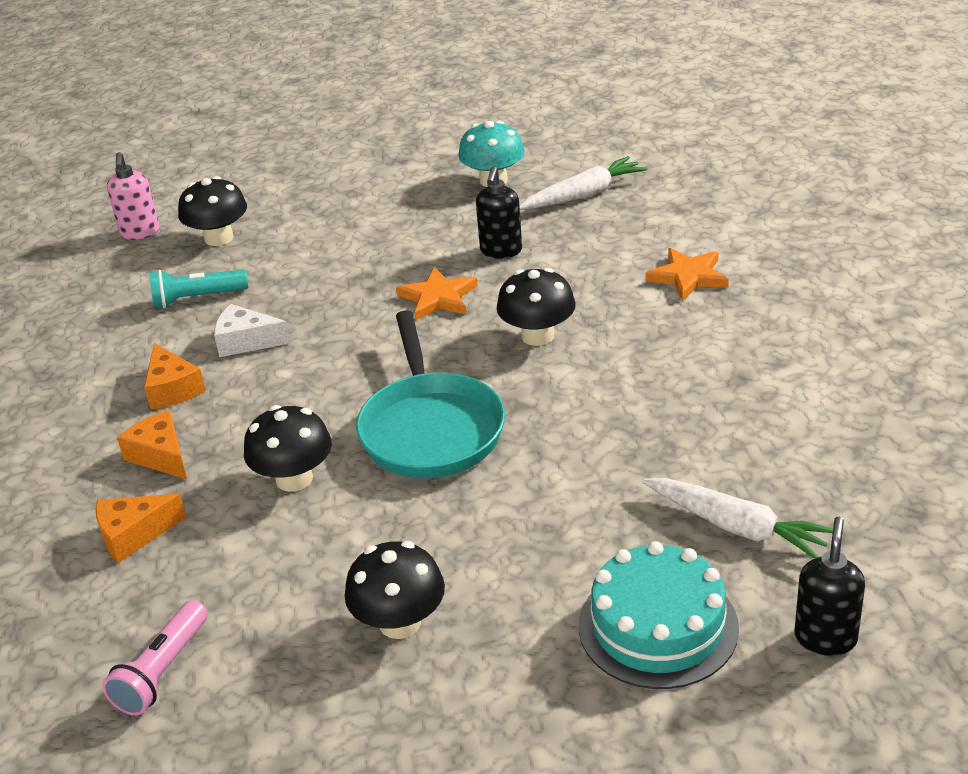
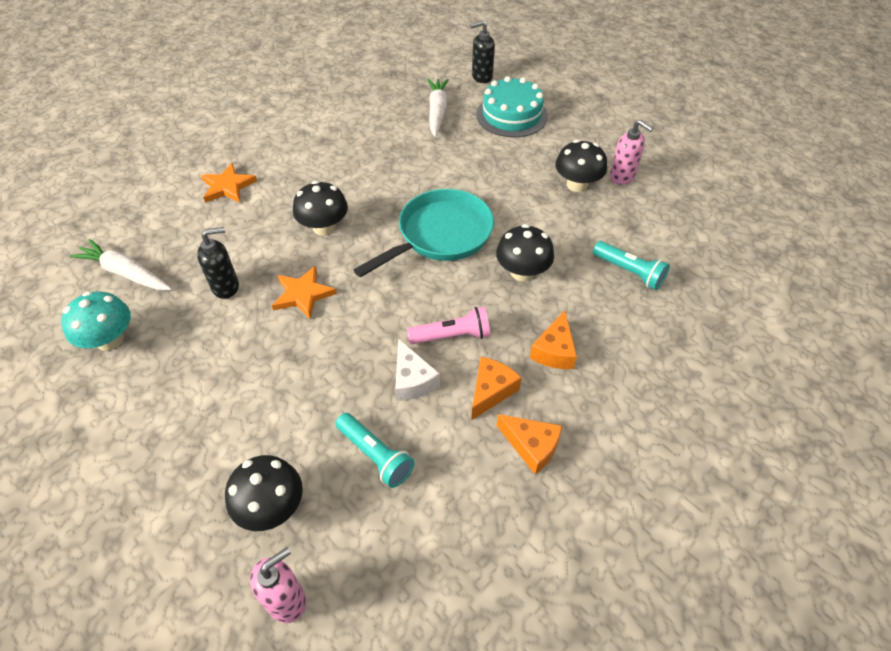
camera: 125 degrees left, 15 degrees up
orange cheese [96,494,187,563] -> orange cheese moved to [497,414,562,474]
pink flashlight [102,600,208,715] -> pink flashlight moved to [407,307,490,344]
none -> turquoise flashlight [593,241,670,290]
none -> pink soap dispenser [610,120,654,185]

